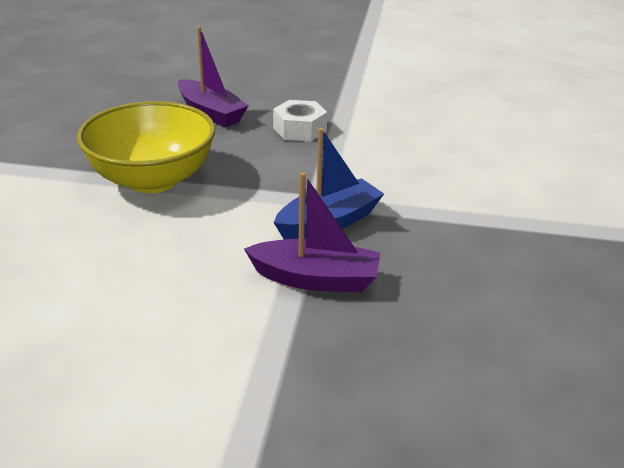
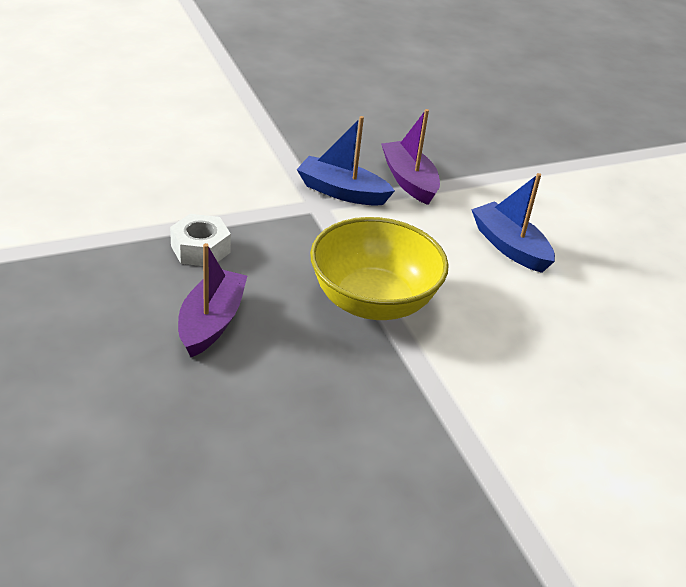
camera: 125 degrees left, 5 degrees up
none -> blue boat [471,173,555,273]

